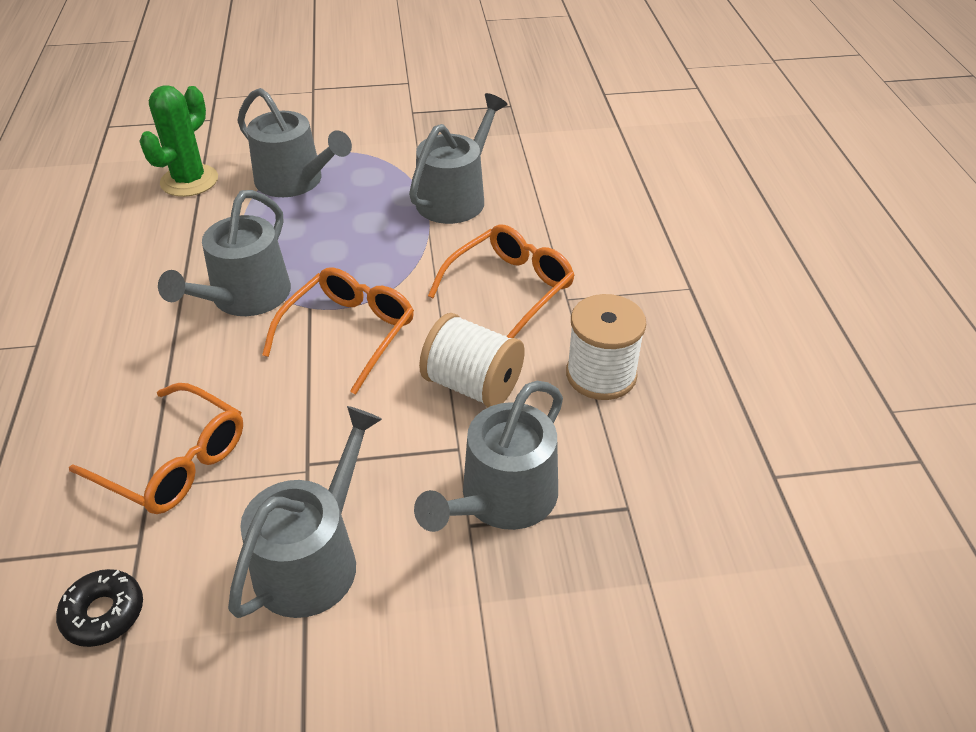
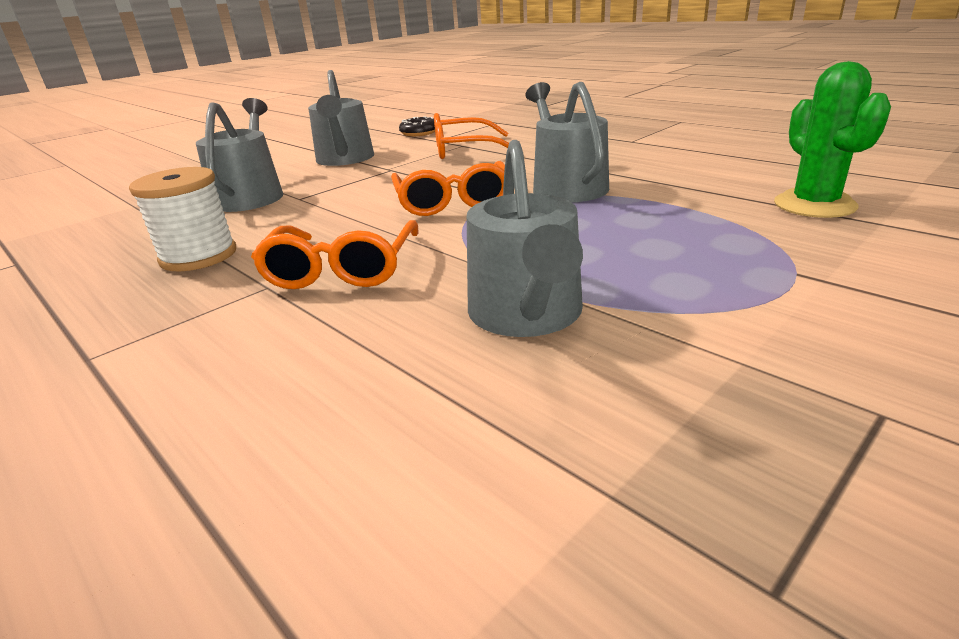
camera: 145 degrees right, 15 degrees down
grey watering can [237,88,352,197] -> none
white spool [419,313,525,407] -> none

